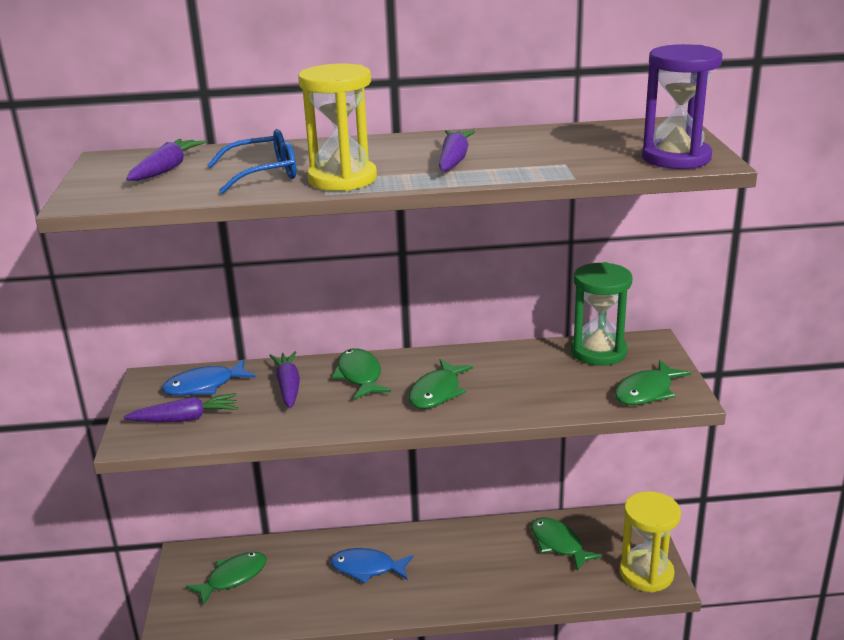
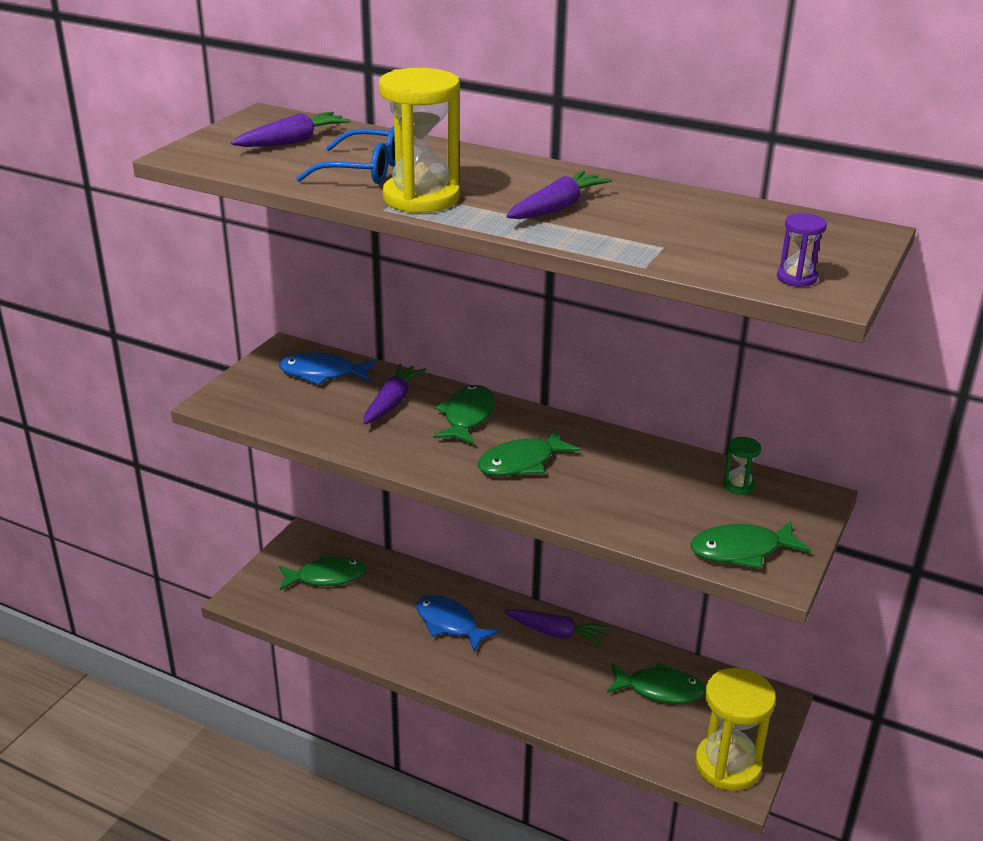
camera: 30 degrees right, 5 degrees up
purple carrot [124,393,238,422] -> purple carrot moved to [504,609,610,646]
green fish [531,517,602,571] -> green fish turned 105 degrees clockwise [607,662,705,704]
green hourglass [571,262,632,366] -> green hourglass [723,437,761,495], size x0.45
purple hourglass [642,44,722,169] -> purple hourglass [777,213,827,287], size x0.45

